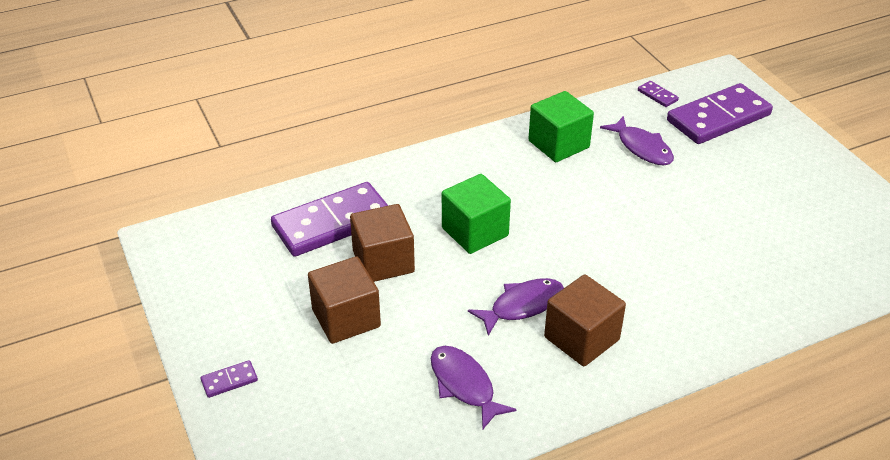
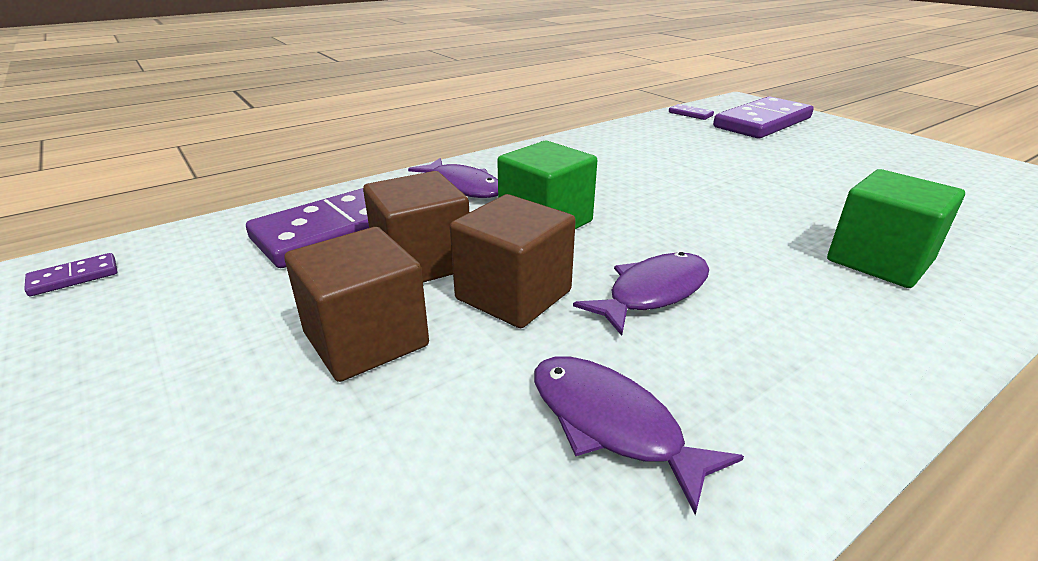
camera: 10 degrees left, 10 degrees down
purple domino [201,360,258,398] -> purple domino moved to [24,253,117,296]
green cube [528,91,594,162] -> green cube moved to [827,169,965,288]
brown cube [544,274,626,366] -> brown cube moved to [450,194,576,328]
purple fish [600,116,674,165] -> purple fish moved to [408,158,498,198]

